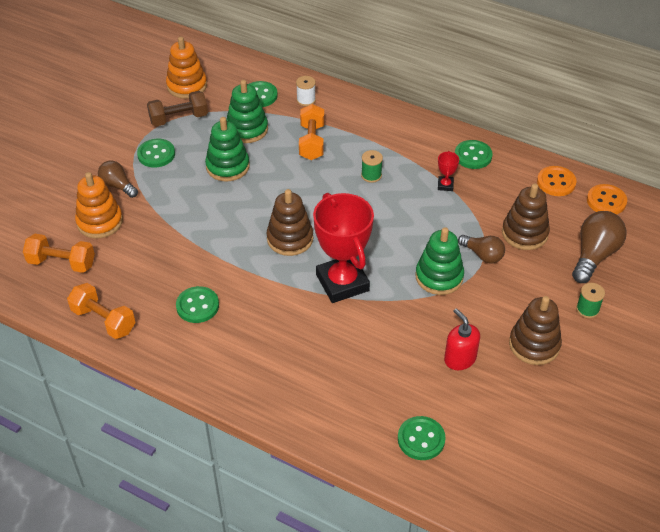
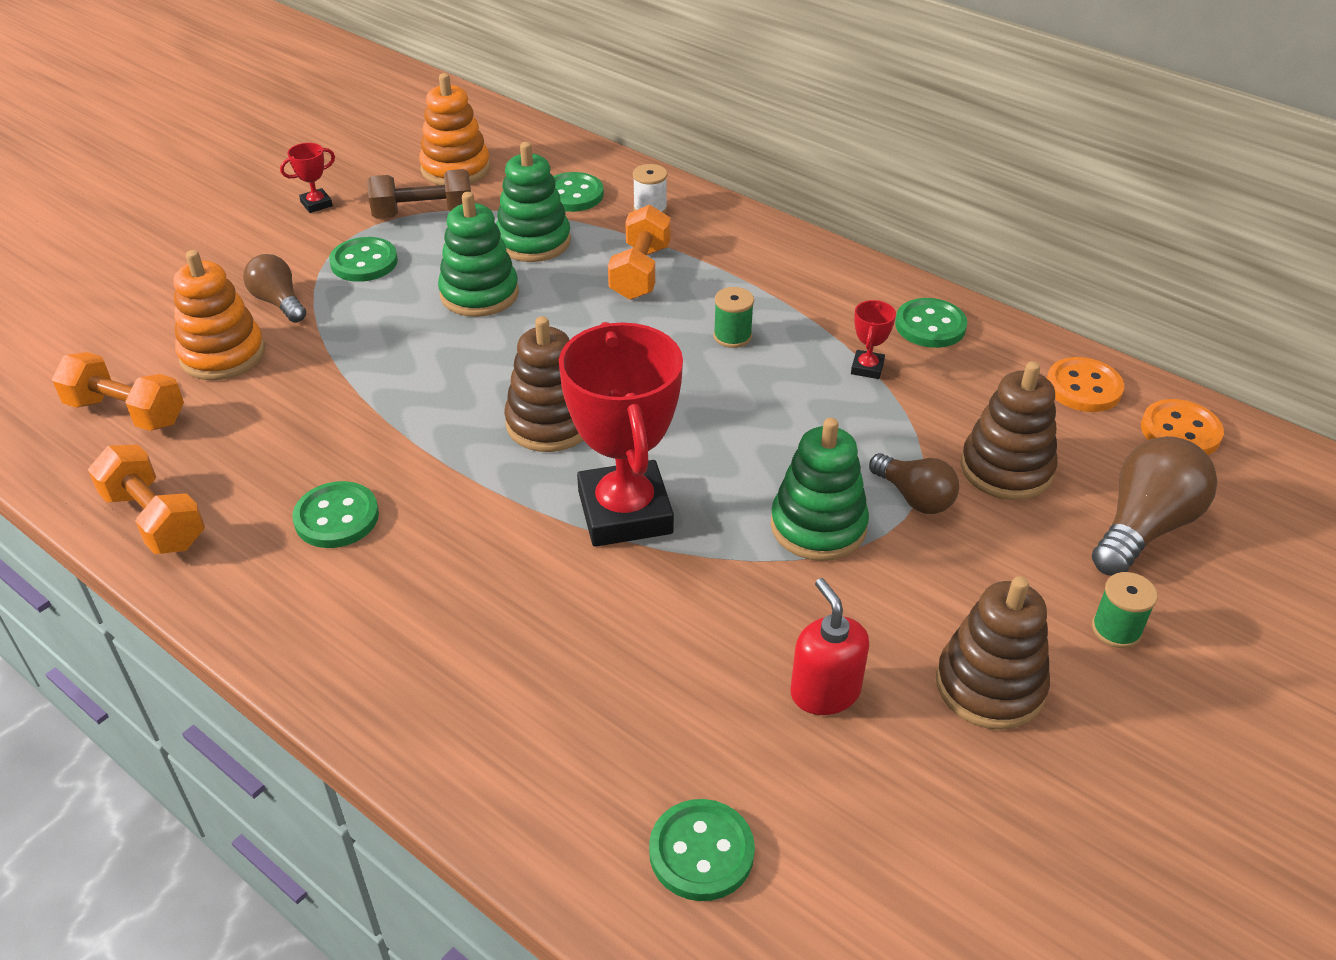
camera: 10 degrees right, 5 degrees down
none -> red trophy [280,143,335,213]

